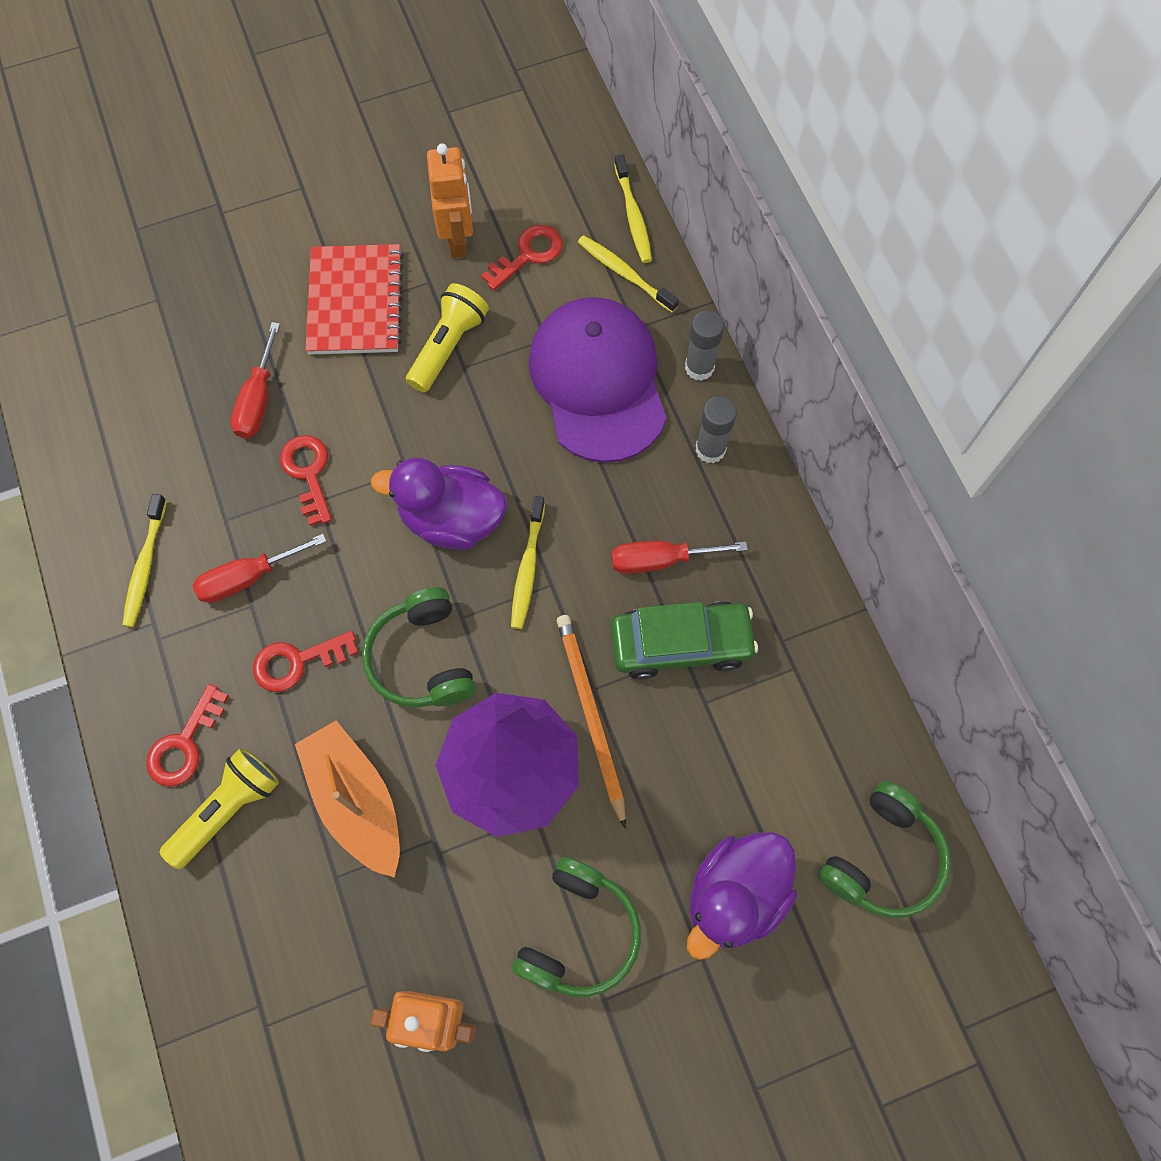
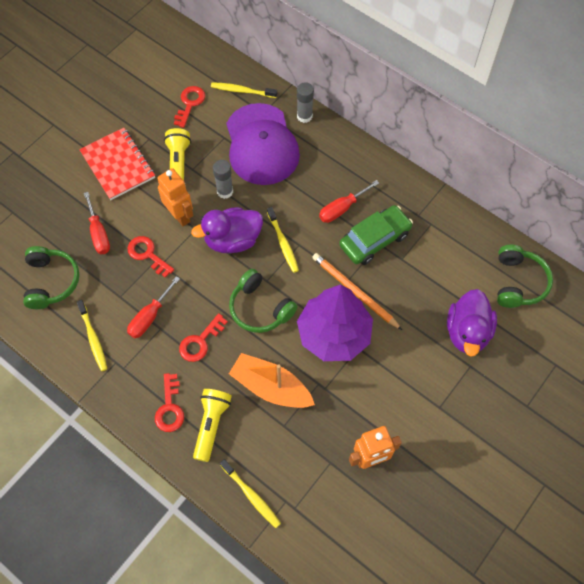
camera: 30 degrees left, 5 degrees down
orange robot [427,144,473,258] -> orange robot moved to [157,168,193,226]
green headphones [512,857,641,997] -> green headphones moved to [23,246,79,309]
purple cap [529,297,667,463] -> purple cap turned 150 degrees counterclockwise [226,103,300,185]
yellow toothbrush [614,154,652,263] -> yellow toothbrush moved to [220,459,281,528]
grey glue stick [696,396,737,463] -> grey glue stick moved to [213,160,233,199]

